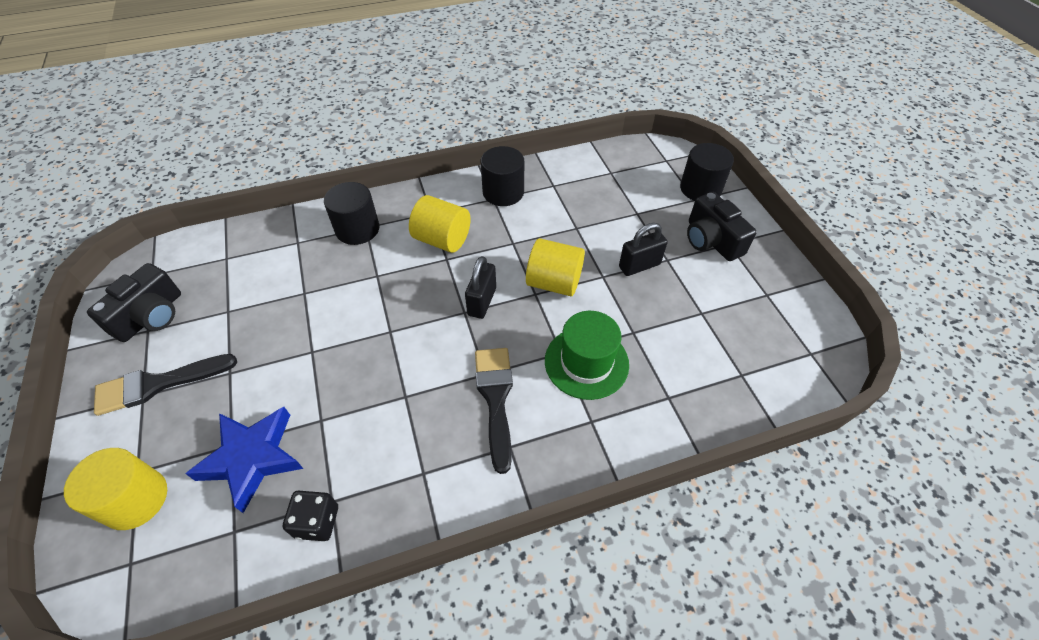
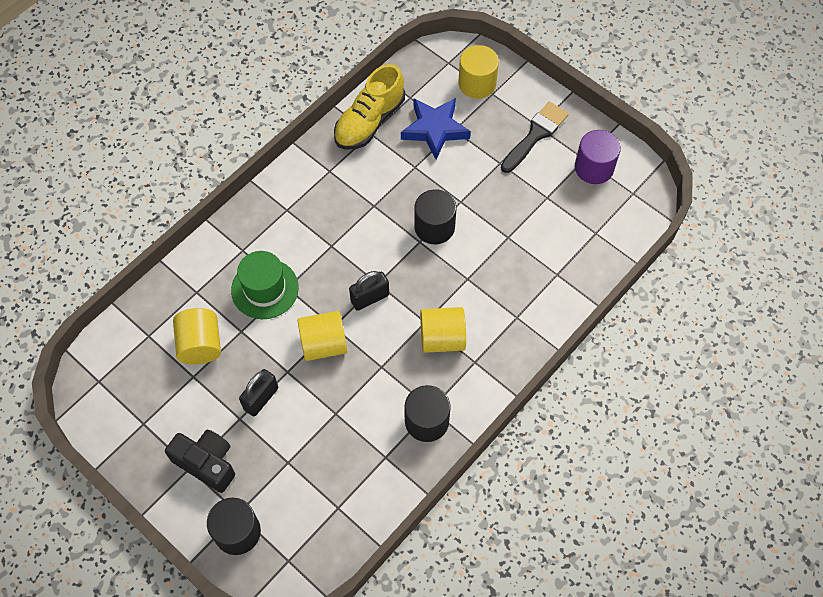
camera: 150 degrees right, 10 degrees up
black camera [87,263,181,342] -> purple cylinder [575,130,621,184]
black dice [283,491,338,541] -> yellow shoe [334,64,405,150]
black cylinder [324,182,379,245] -> black cylinder moved to [414,189,456,244]
black padlock [465,256,496,319] -> black padlock turned 75 degrees clockwise [349,271,389,311]
black brush [475,348,513,474] -> none
none -> yellow cylinder [173,308,221,364]

